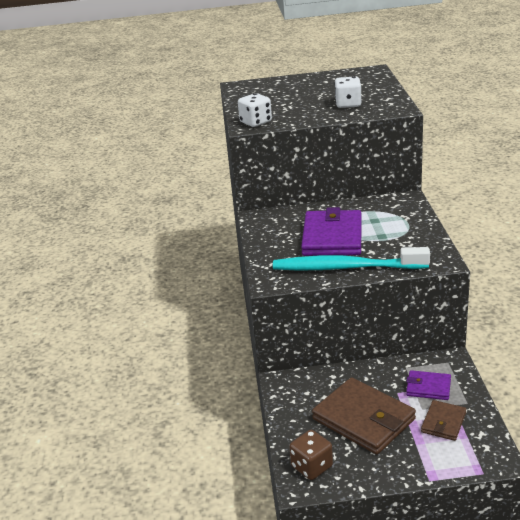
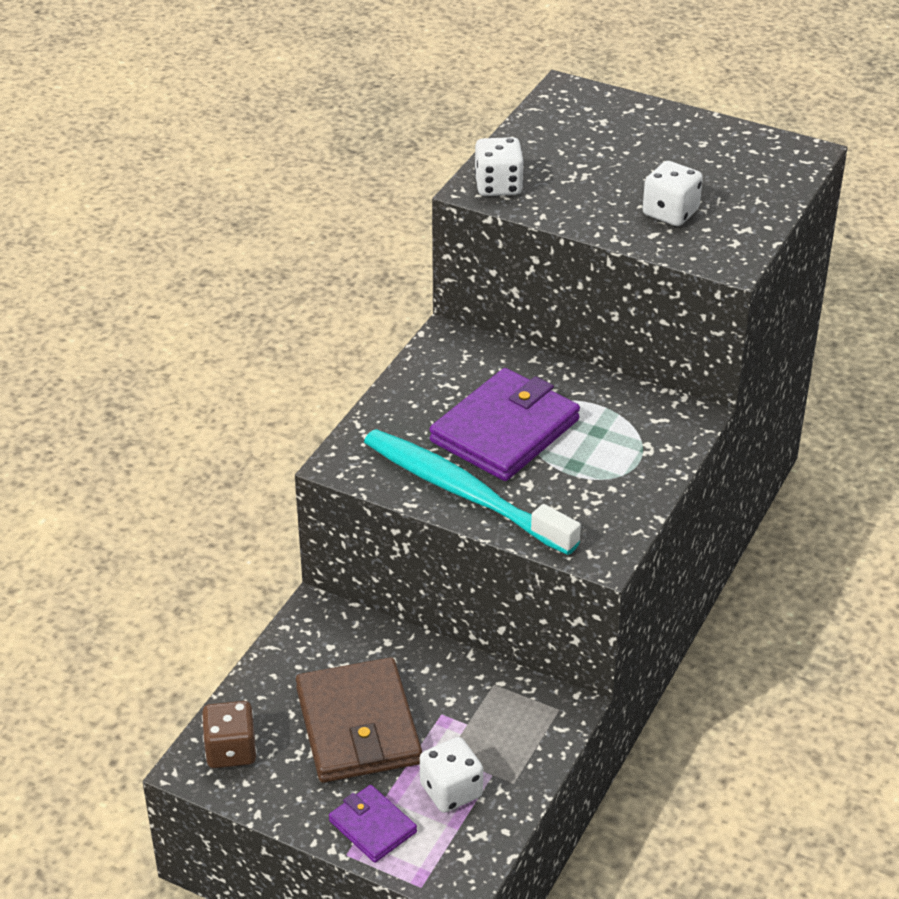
camera: 30 degrees right, 10 degrees up
purple wallet [406,370,451,400] -> purple wallet moved to [329,785,417,863]
brown wallet [421,400,466,441] -> white dice [420,737,483,813]

